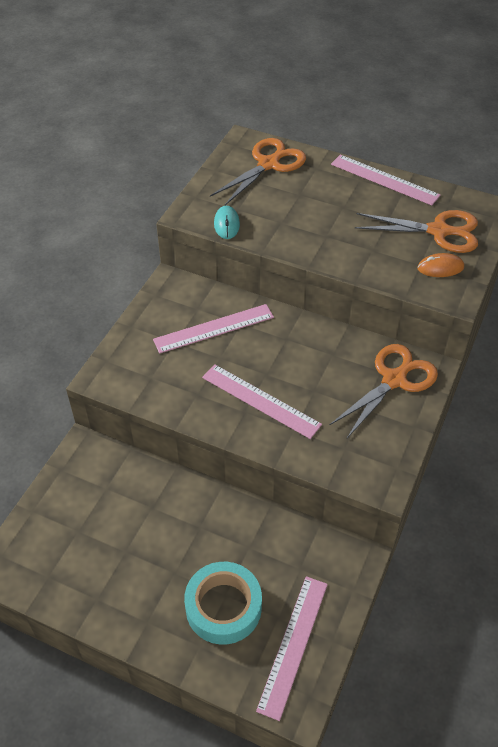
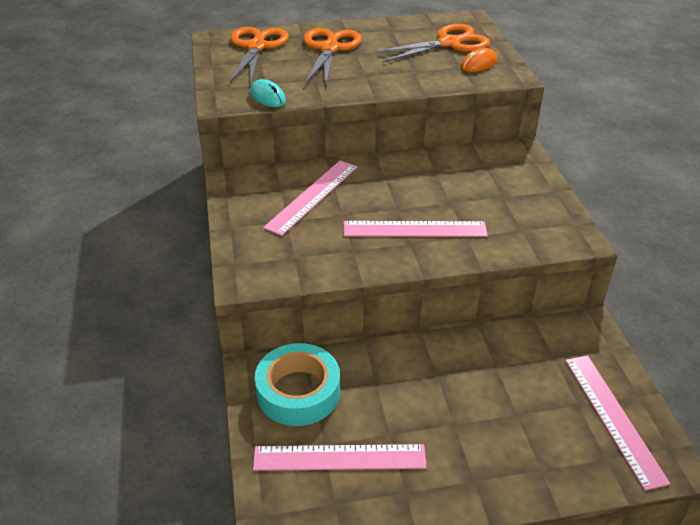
camera: 35 degrees left, 10 degrees down
turquoise tape [184,562,262,644] -> turquoise tape moved to [255,343,340,426]
orange scissors [330,344,438,438] -> orange scissors moved to [304,28,362,85]
pink ruler [331,155,441,205] -> pink ruler moved to [253,444,427,471]

